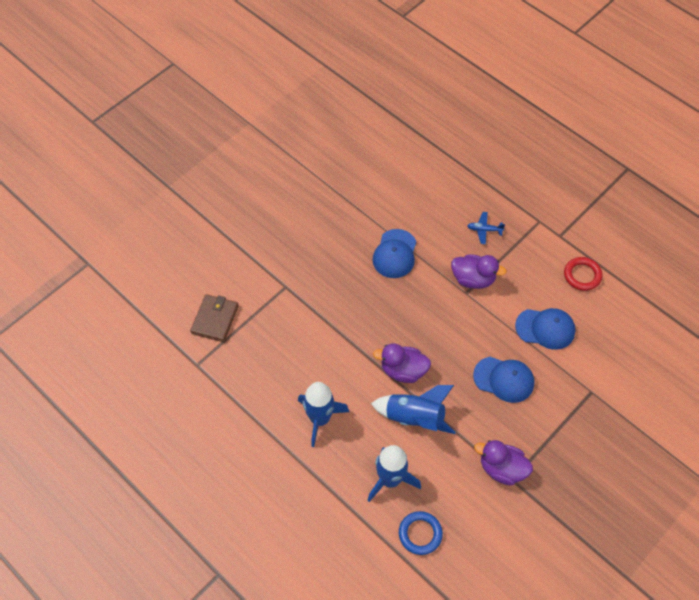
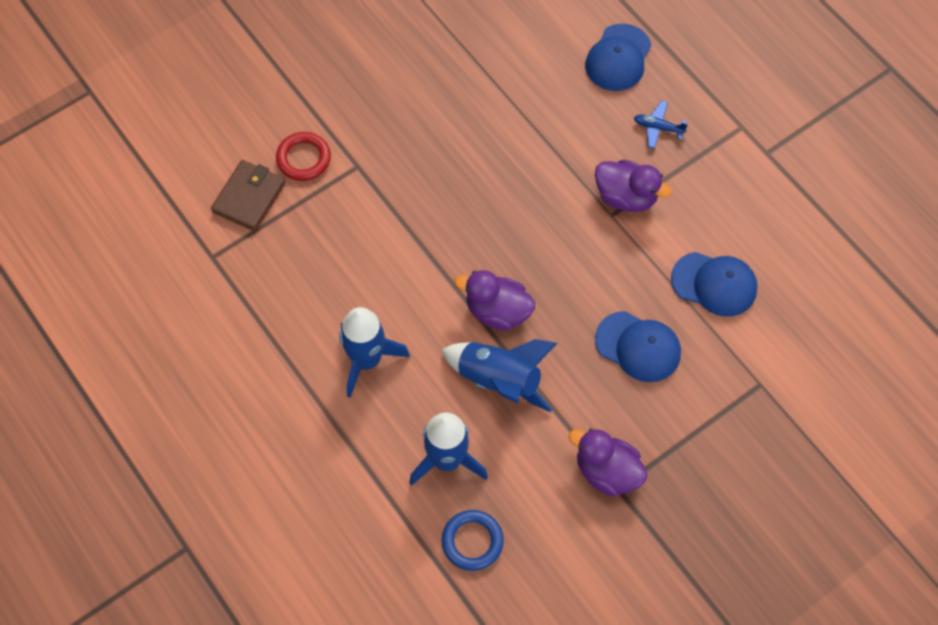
camera: 10 degrees right, 5 degrees up
blue cap [373,229,417,278] -> blue cap moved to [585,24,651,91]
red ring [564,257,602,291] -> red ring moved to [276,132,331,181]

